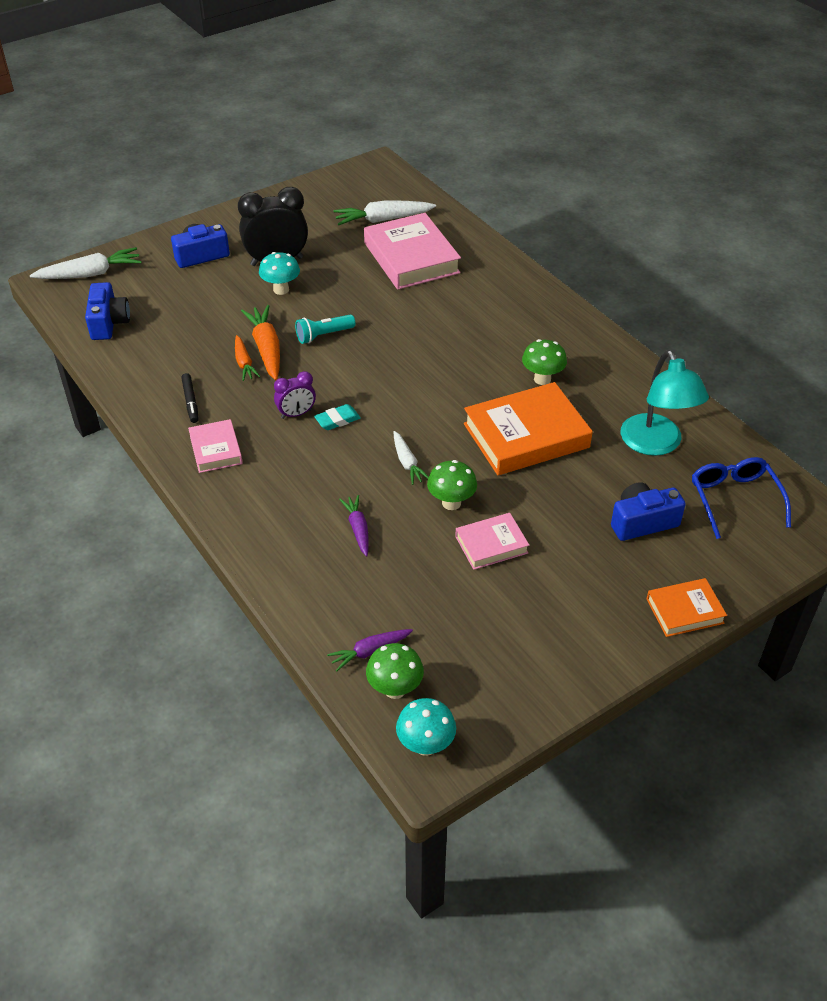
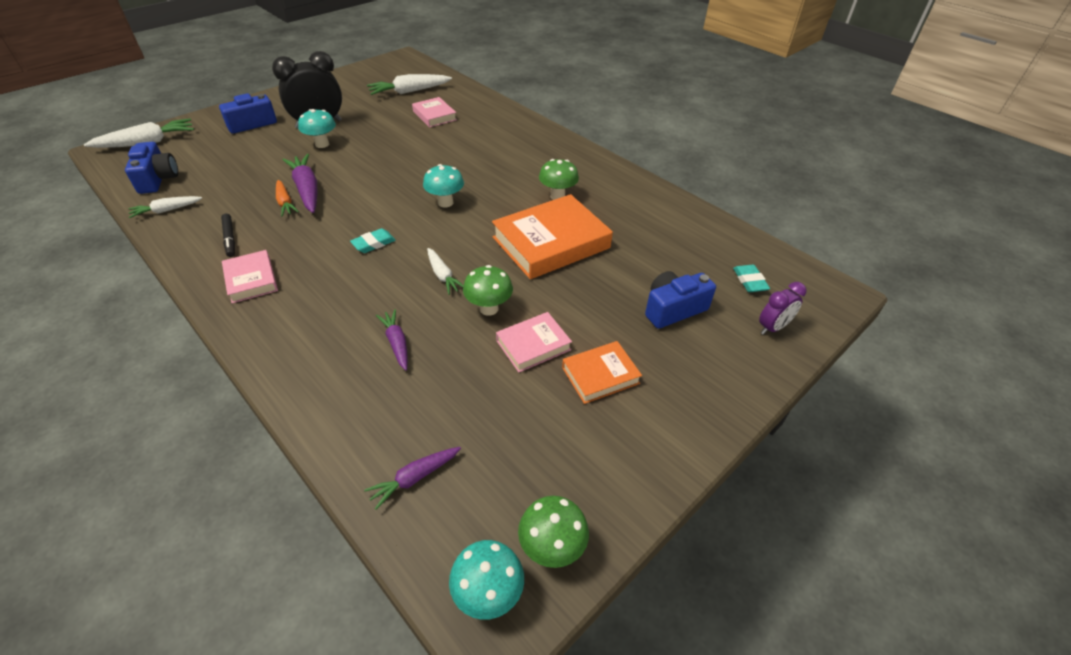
camera: 10 degrees left, 0 degrees up
orange carrot [241,305,280,380] -> purple carrot [282,154,317,213]
purple clock [274,371,316,419] -> purple clock moved to [759,282,807,335]
turquoise flashlight [295,314,355,344] -> none
pink book [364,213,461,289] -> pink book [412,97,457,128], size x0.53
green mushroom [366,643,424,699] -> green mushroom moved to [518,496,589,568]
turquoise lamp [621,350,709,456] -> none
orange book [647,578,727,637] -> orange book moved to [562,341,642,404]
blue glasses [692,457,791,539] -> turquoise eraser [733,265,770,292]
none -> white carrot [128,196,202,218]
none -> turquoise mushroom [423,164,464,207]

